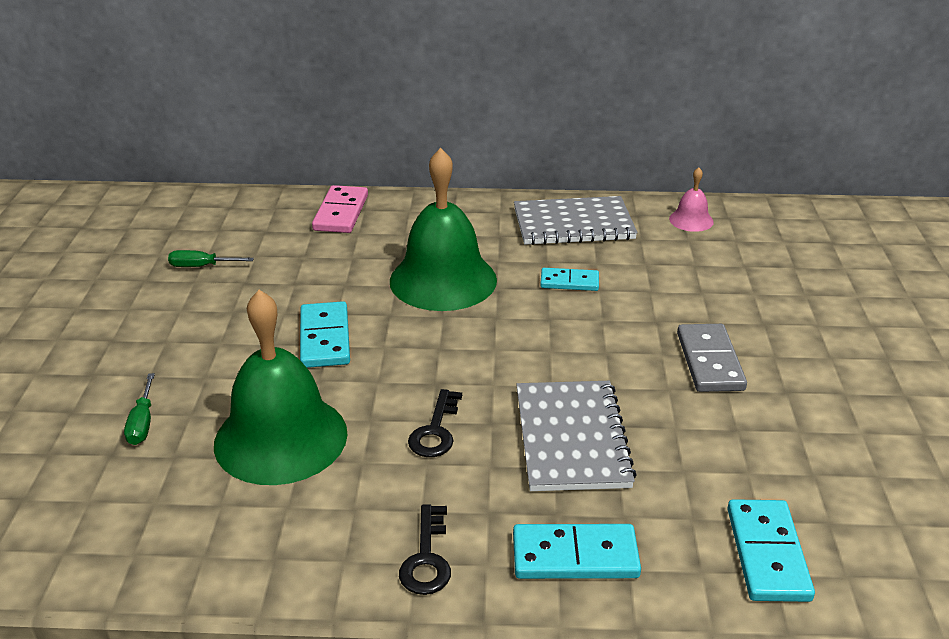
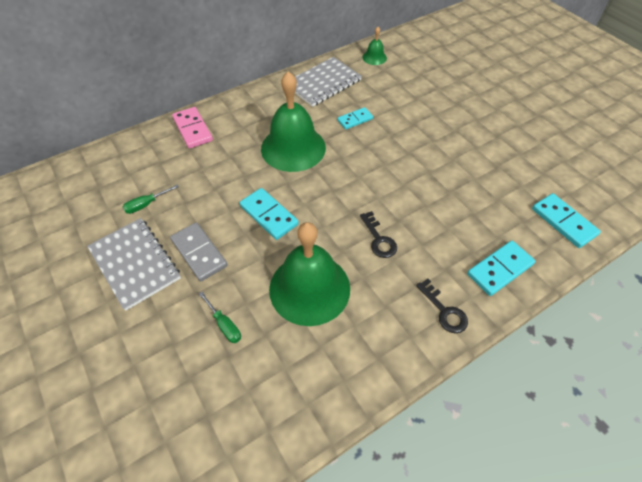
camera: 35 degrees left, 20 degrees up
grey notebook [516,381,637,491] -> grey notebook moved to [87,218,181,311]
pink bell [669,167,714,232] -> green bell [363,27,387,65]
grey domino [677,324,747,392] -> grey domino moved to [170,222,228,282]

